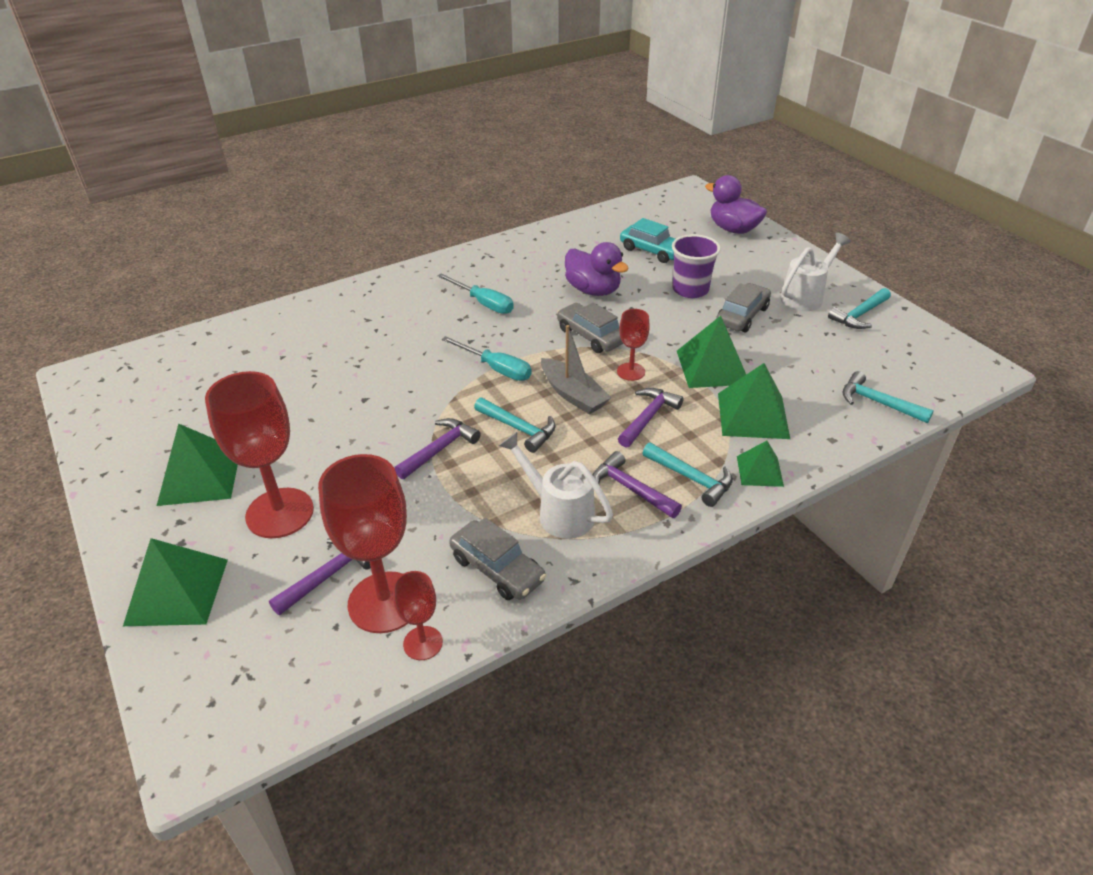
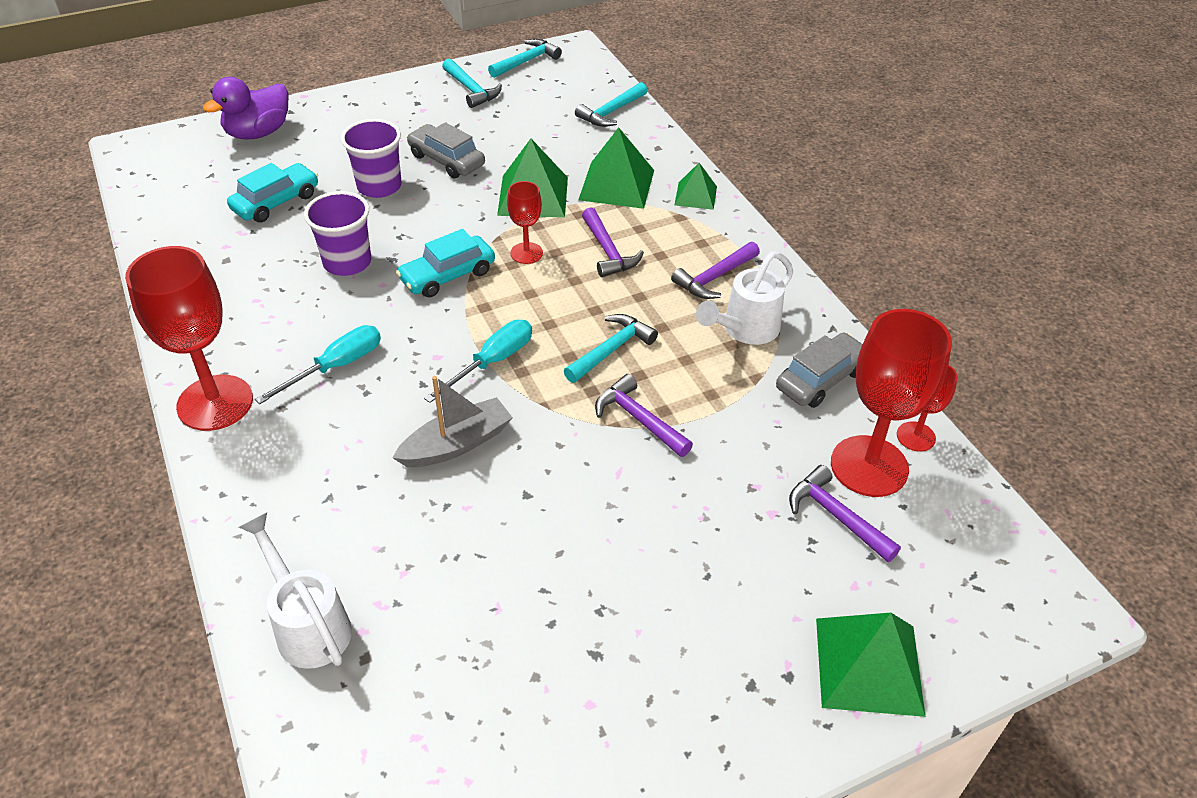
camera: 85 degrees left, 5 degrees up
green pyramid [157,424,238,506] -> none
red goblet [205,371,314,538] -> red goblet moved to [125,246,253,431]
grey boat [541,325,611,414] -> grey boat moved to [393,376,513,467]
grey car [557,302,623,353] -> turquoise car [396,229,495,298]
purple duck [565,242,629,296] -> purple cup [304,191,371,276]
purple hammer [618,388,684,447] -> purple hammer turned 150 degrees counterclockwise [582,207,644,277]
turquoise hammer [643,443,733,507] -> turquoise hammer moved to [488,39,562,78]
white watering can [780,233,851,311] -> white watering can moved to [239,513,352,669]

